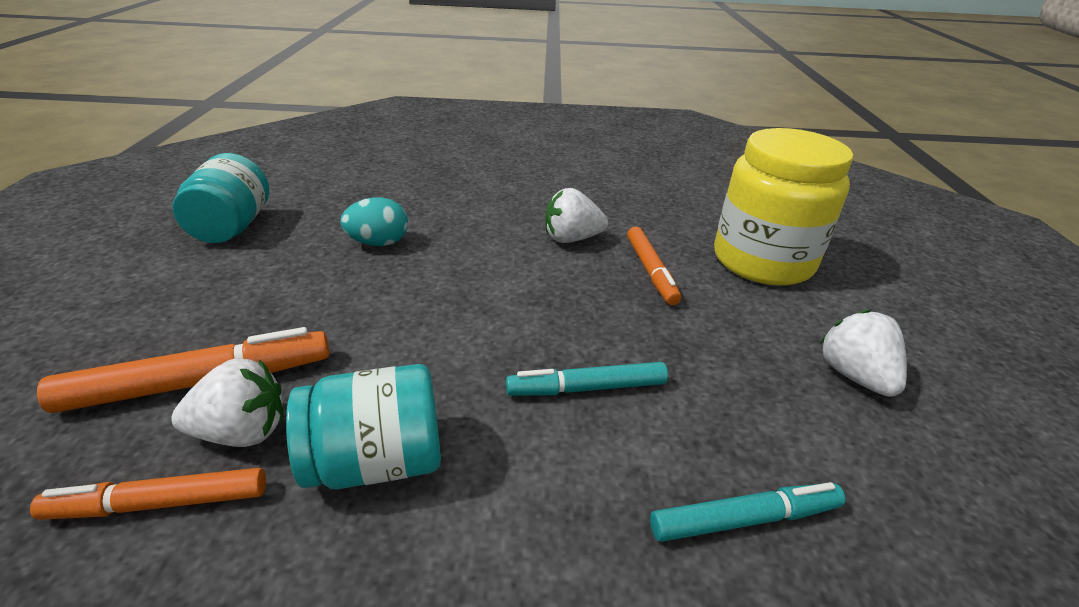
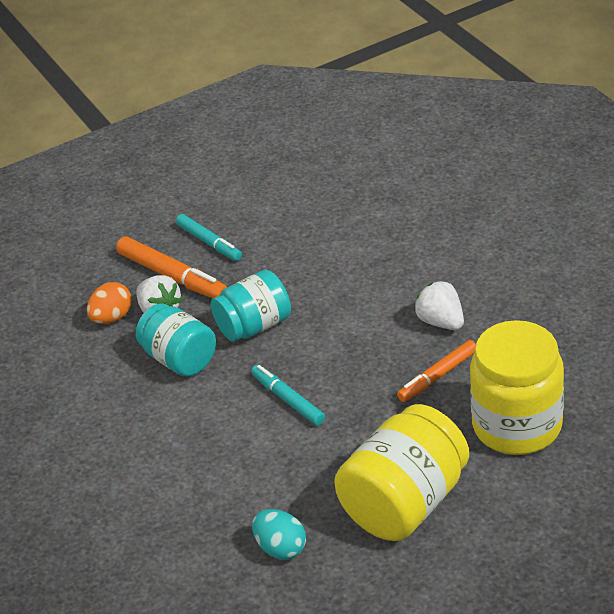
camera: 65 degrees right, 5 degrees up
orange marker [30,468,266,520] -> orange egg [87,282,132,324]
turquoise jar [172,153,269,243] -> turquoise jar moved to [211,270,291,342]
turquoise egg [340,197,408,246] -> turquoise egg moved to [252,509,306,560]
turquoise marker [650,482,845,542] -> turquoise marker moved to [176,214,242,261]
white strawberry [820,310,907,397] -> yellow jar [334,404,469,541]

